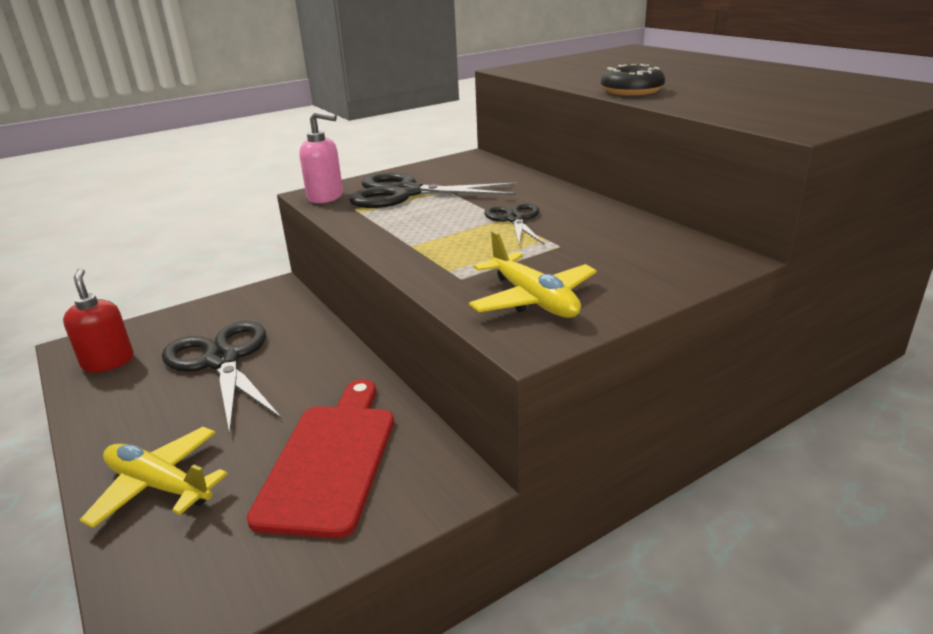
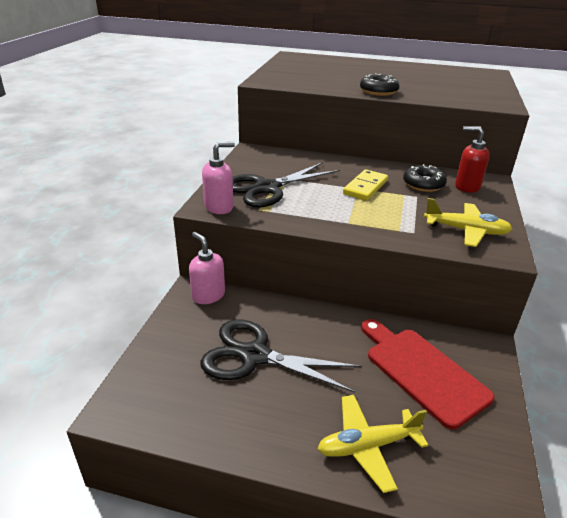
camera: 45 degrees left, 5 degrees up
red soap dispenser [63,268,134,372] -> red soap dispenser moved to [455,126,489,193]
black scissors [484,203,545,245] -> yellow domino [343,169,388,201]
none -> pink soap dispenser [189,232,225,304]
none -> black donut [403,164,447,192]

